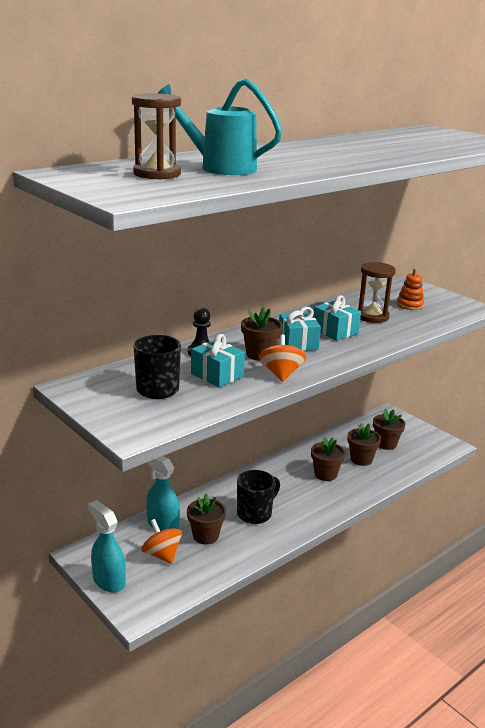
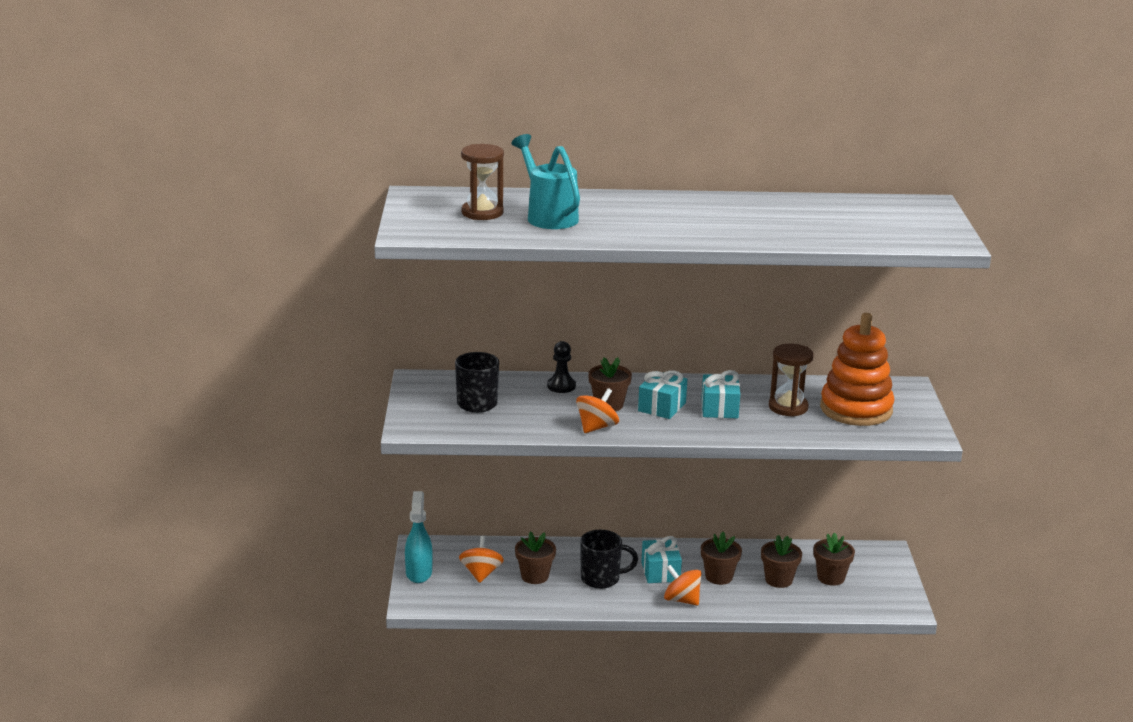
camera: 40 degrees right, 0 degrees up
turquoise spray bottle [146,456,180,531] -> none
turquoise gift [191,334,245,388] -> turquoise gift moved to [641,536,682,583]
orange stacking toy [397,268,424,310] -> orange stacking toy [820,313,894,426], size x2.20
none -> orange spinning top [664,565,702,606]

